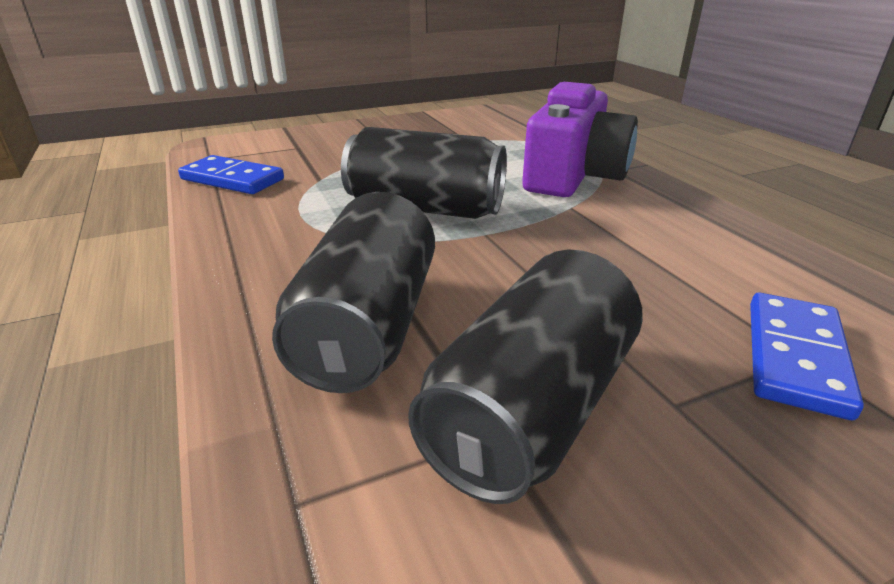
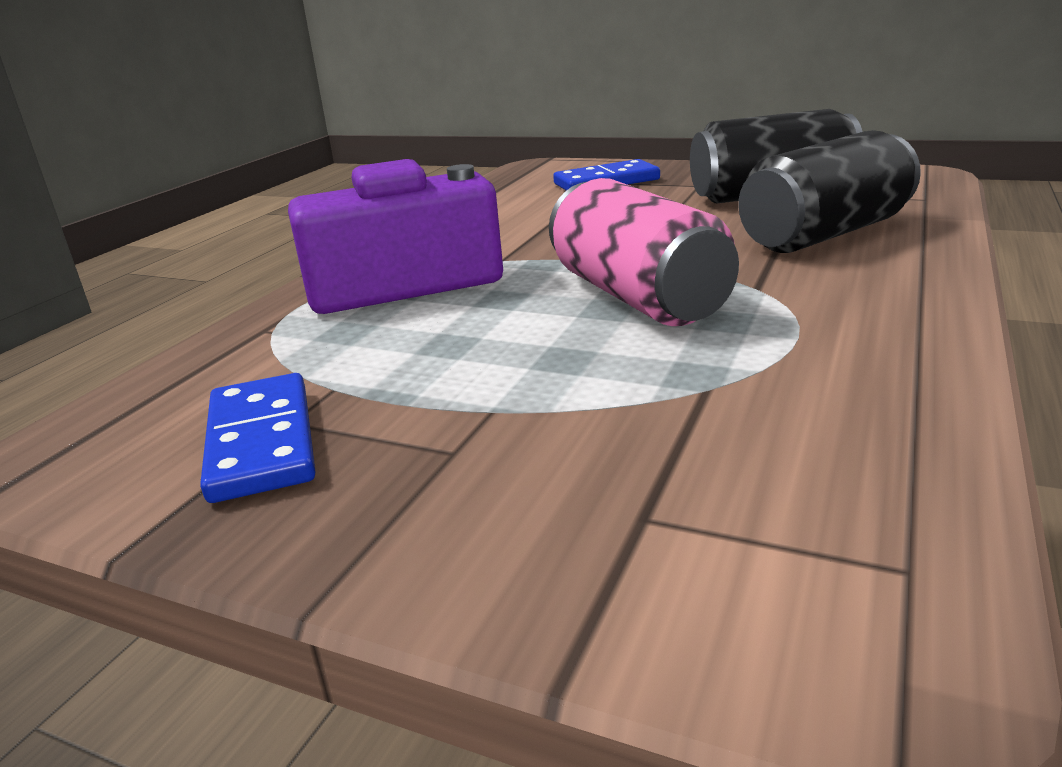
camera: 130 degrees left, 5 degrees down
blue domino [178,155,284,194] -> blue domino moved to [200,373,315,503]
black can [341,127,507,219] -> pink can [549,178,739,326]

